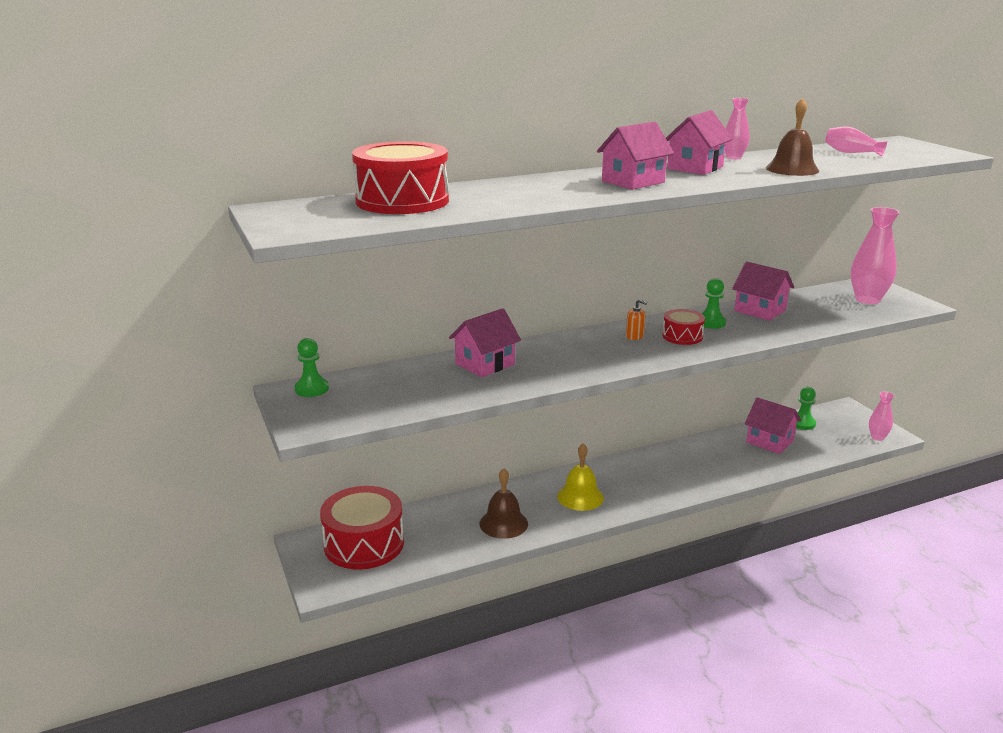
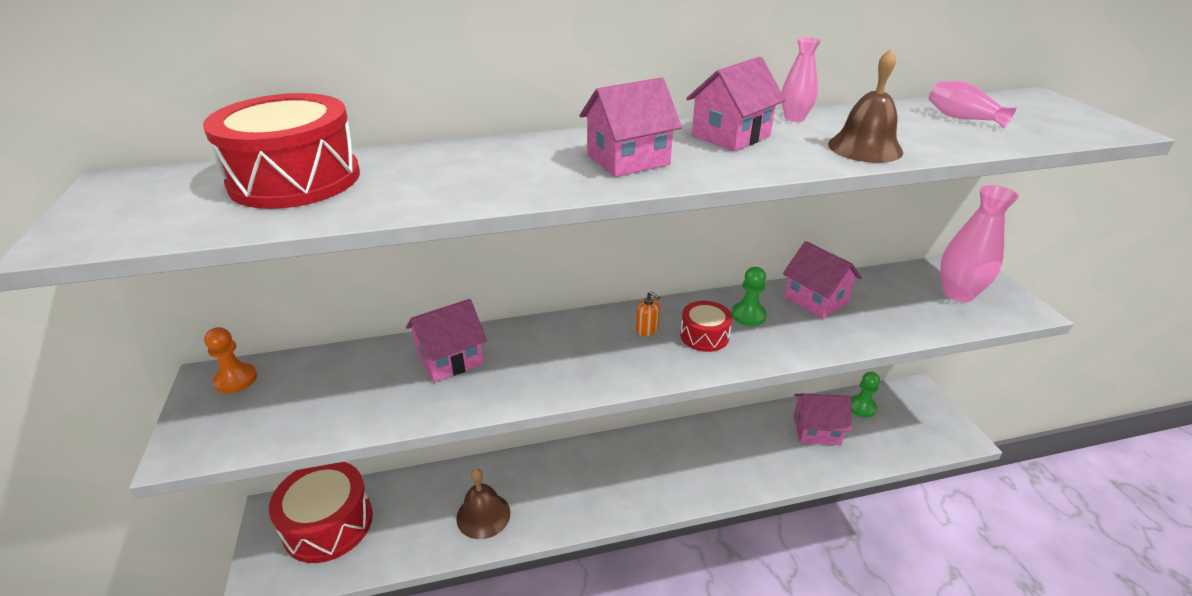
camera: 10 degrees right, 10 degrees up
green pawn [295,338,329,397] -> orange pawn [204,327,257,394]
yellow bell [557,444,604,511] -> none
pink house [745,397,801,454] -> pink house turned 45 degrees counterclockwise [794,393,851,445]
pink vase [869,392,894,441] -> none

